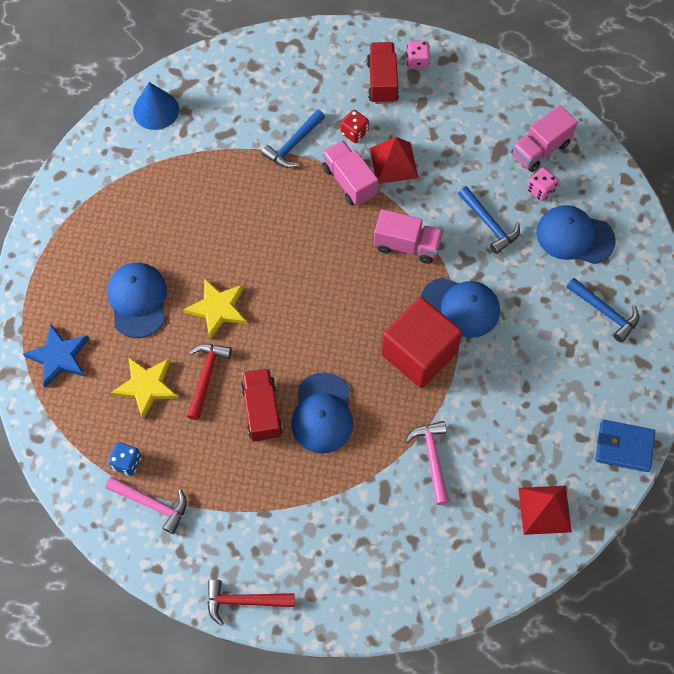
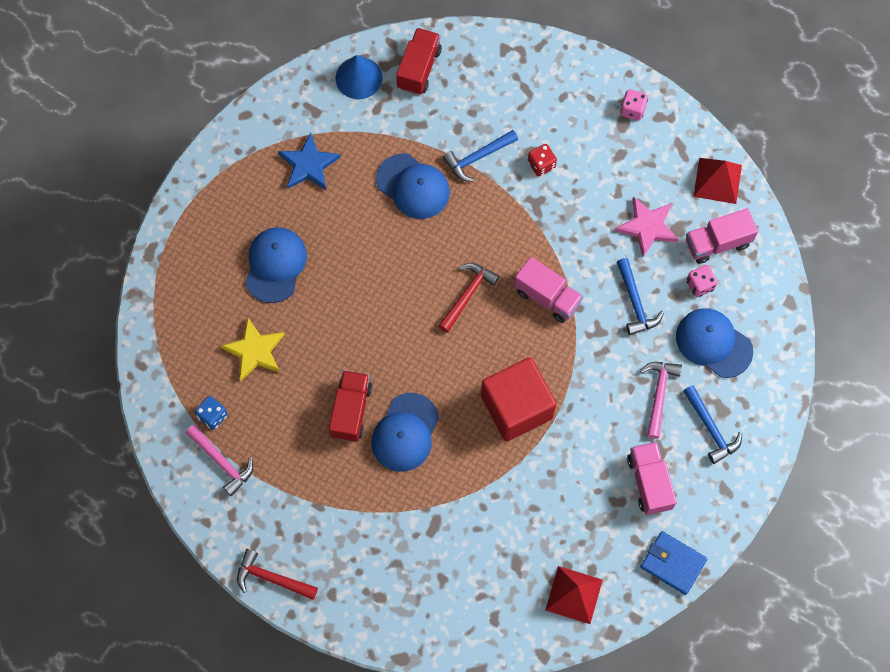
camera: 20 degrees right, 5 degrees up
blue star [23,323,90,388] -> blue star moved to [278,132,341,190]
yellow star [183,278,247,339] -> none
red hammer [187,344,232,420] -> red hammer moved to [438,263,499,333]
pink truck [322,140,378,206] -> pink truck moved to [627,442,677,515]
red truck [367,42,399,104] -> red truck moved to [396,28,442,95]
red pyramid [370,137,418,184] -> red pyramid moved to [693,158,742,204]
pink hammer [405,421,449,505] -> pink hammer moved to [640,362,682,439]
blue cap [420,278,500,338] -> blue cap moved to [376,153,450,219]
none -> pink star [615,196,679,257]

